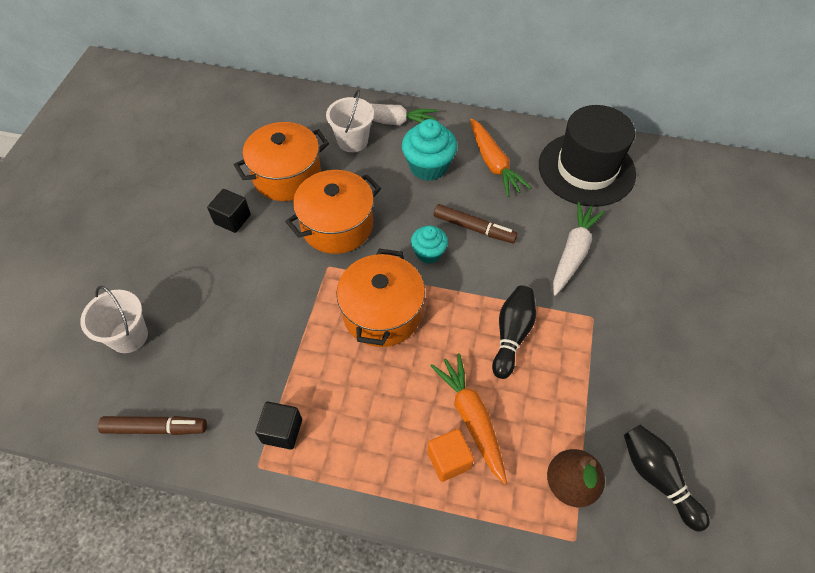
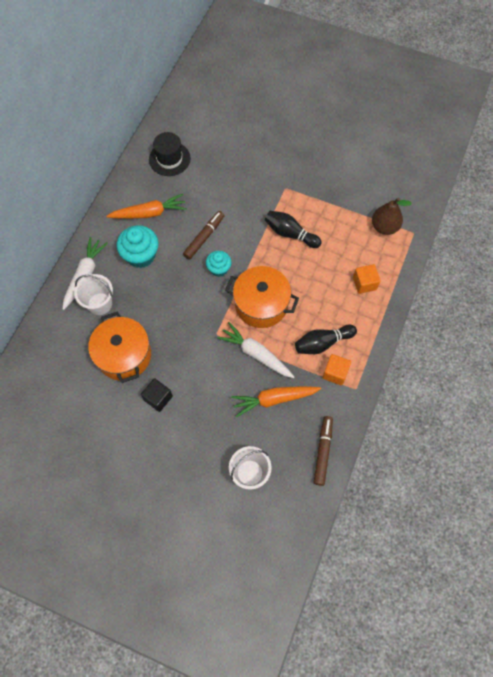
camera: 80 degrees left, 10 degrees up
black cube [255,402,302,450] -> orange cube [323,354,351,385]
orange pot [285,170,381,254] -> none
orange carrot [430,353,507,484] -> orange carrot moved to [231,387,321,417]
black hat [539,105,636,207] -> black hat [149,132,191,176], size x0.61
white carrot [553,202,605,296] -> white carrot moved to [217,322,294,378]
black bowling pin [624,425,710,532] -> black bowling pin moved to [295,325,357,354]

